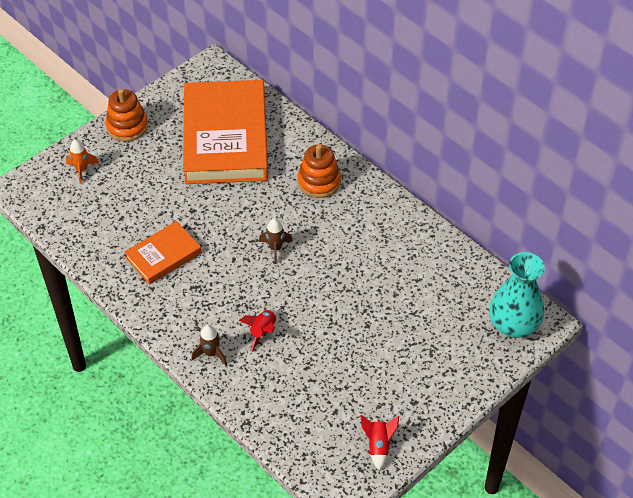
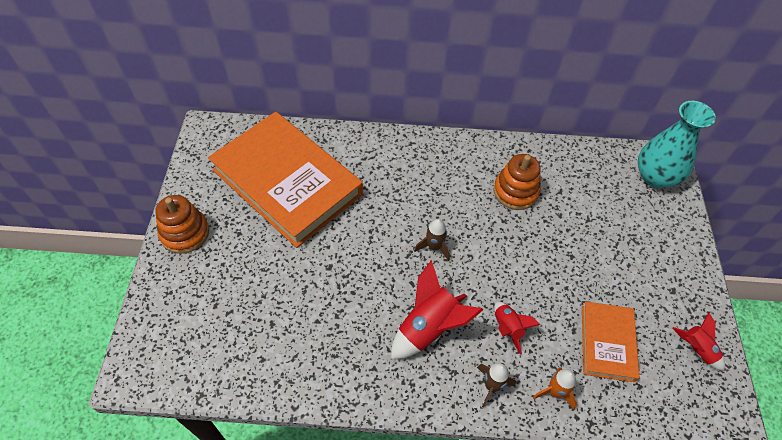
camera: 45 degrees left, 5 degrees up
orange rocket [66,139,99,184] -> orange rocket moved to [533,367,577,410]
orange book [125,221,202,285] -> orange book moved to [582,301,640,382]
orange stacking toy [297,144,341,198] -> orange stacking toy moved to [494,154,541,210]
none -> red rocket [391,260,483,359]

